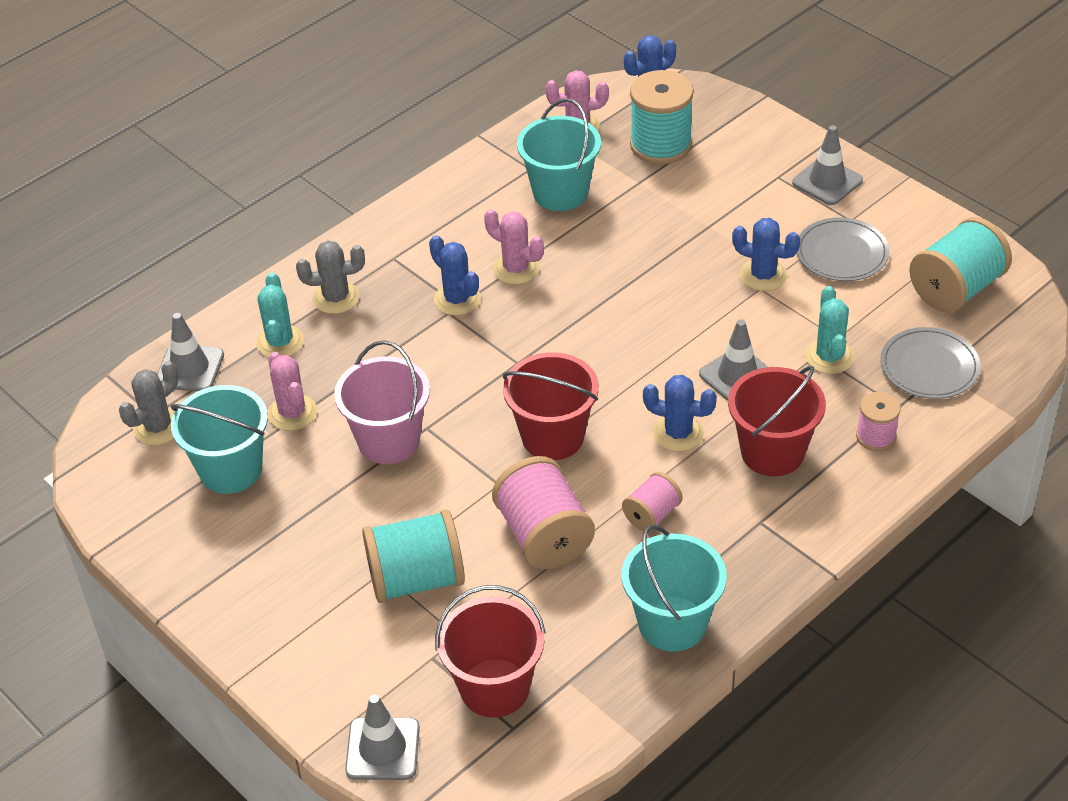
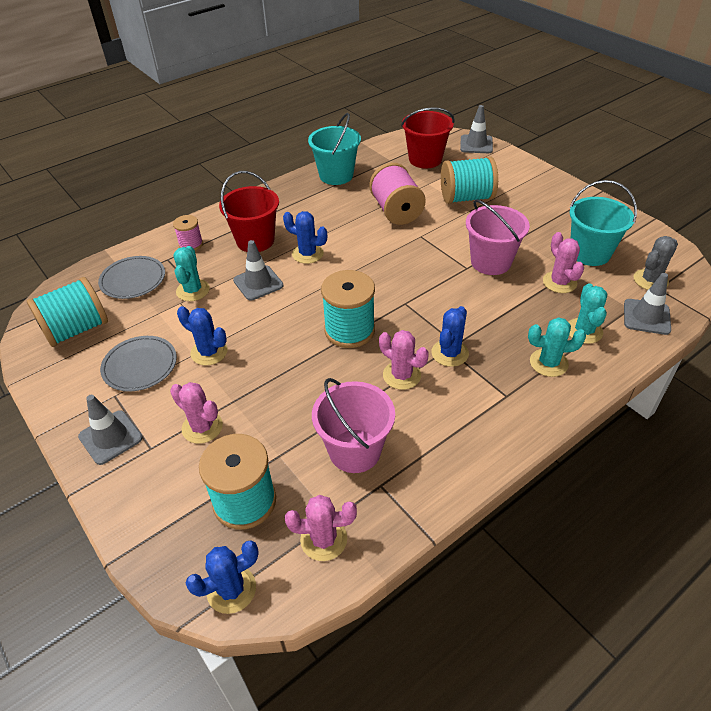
camera: 175 degrees left, 0 degrees up
grey cactus [296,241,365,314] -> turquoise cactus [528,317,586,377]
blue cactus [429,235,481,316] -> blue cactus turned 60 degrees clockwise [432,306,469,367]
red bucket [502,352,599,460] -> none
turquoise bucket [517,98,601,211] -> pink bucket [312,378,395,473]
pink spool [622,472,683,531] -> none
none -> pink cactus [170,382,223,444]
none -> turquoise spool [321,270,375,348]

